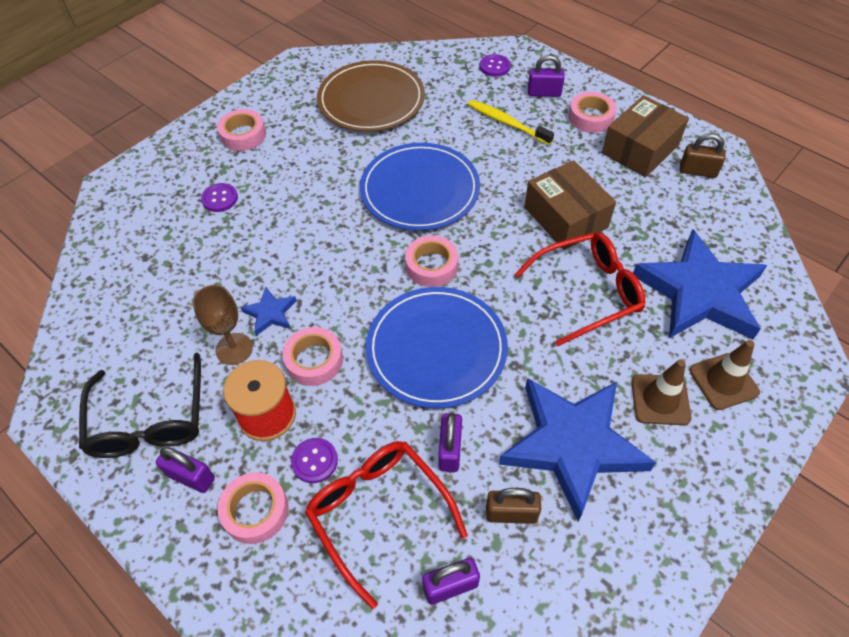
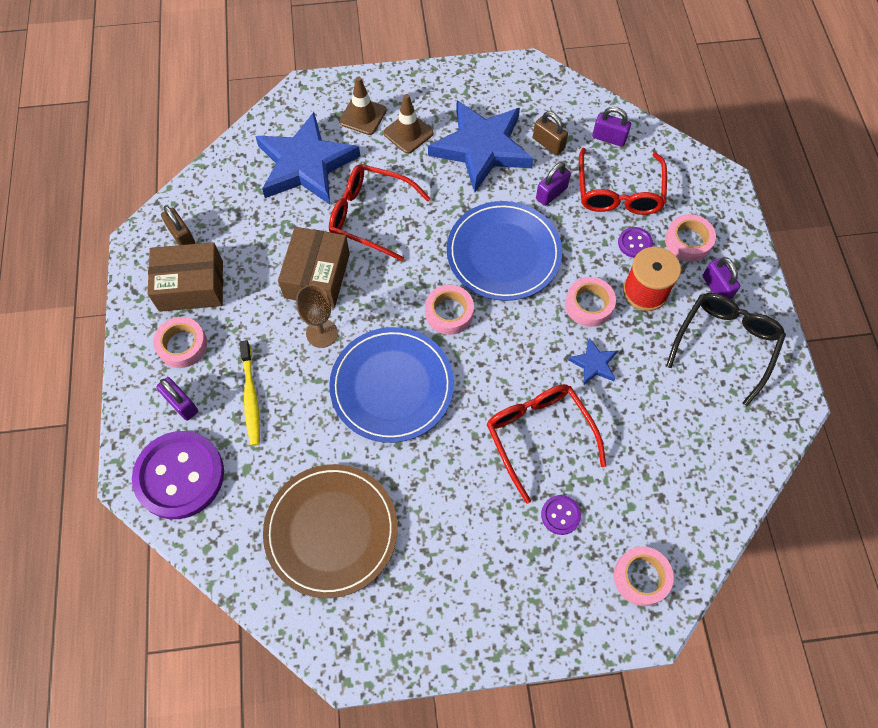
camera: 140 degrees left, 10 degrees up
brown goblet [193,285,253,365] -> brown goblet moved to [296,285,338,348]
pink tape [217,109,266,151] -> pink tape moved to [614,547,674,606]
purple button [480,54,510,77] -> purple button [132,431,224,519], size x2.29
none -> red glasses [486,384,606,504]

